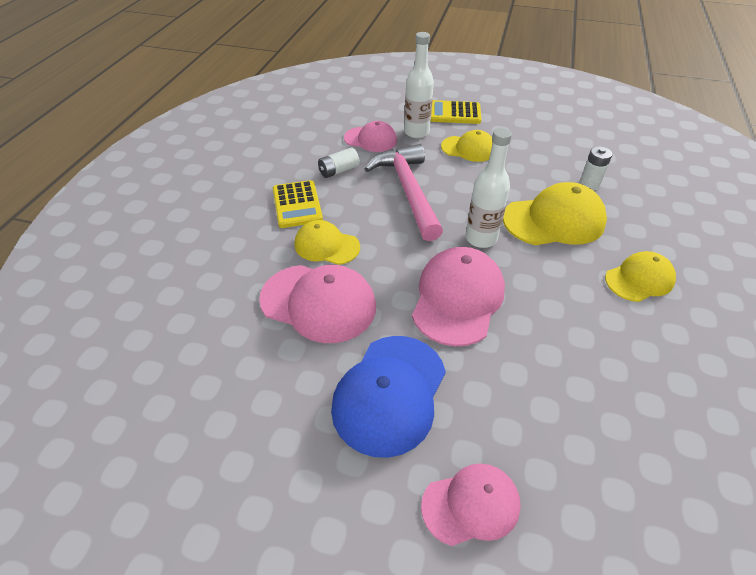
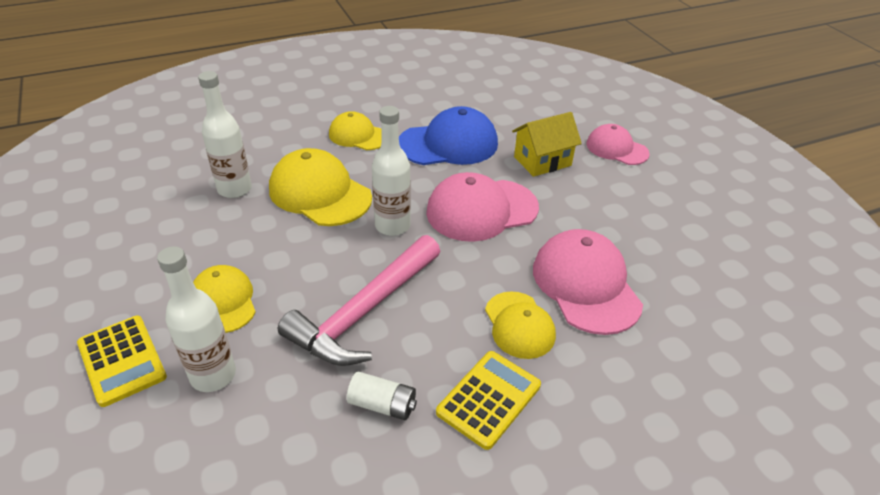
camera: 130 degrees left, 5 degrees down
blue cap [331,336,446,458] -> blue cap moved to [399,106,498,165]
pink cap [344,121,397,152] -> none
white battery [579,146,612,190] -> white bottle [198,71,252,198]
none -> yellow house [512,112,582,177]

